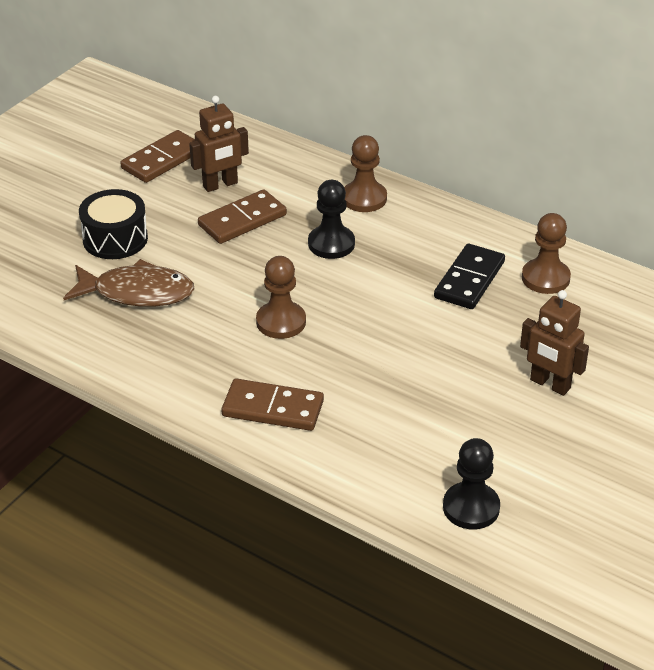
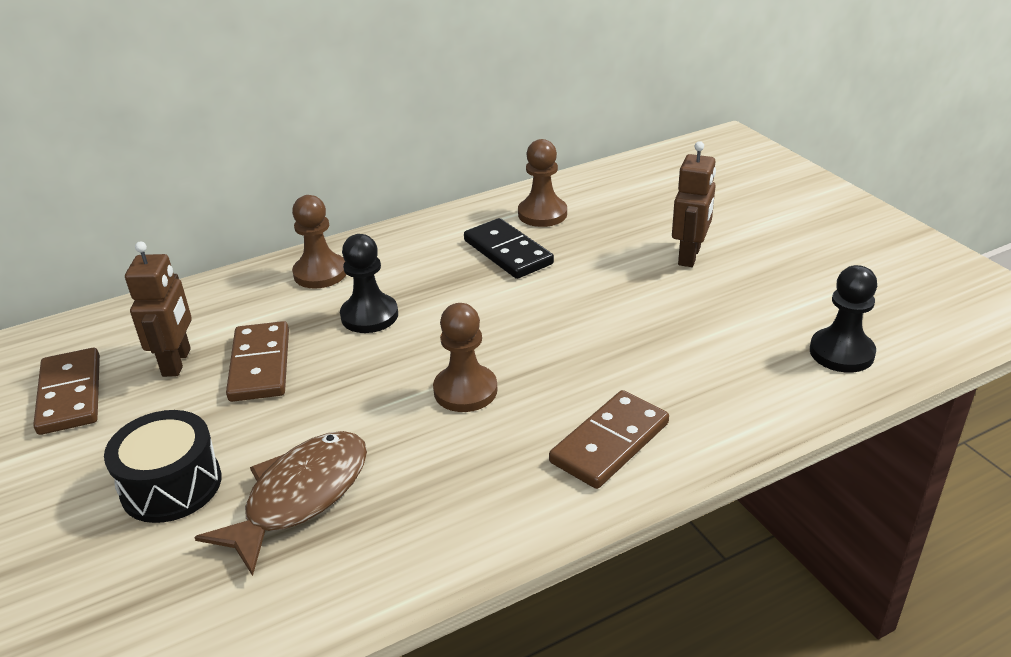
camera: 60 degrees left, 5 degrees down
brown robot [520,290,589,396] -> brown robot turned 45 degrees counterclockwise [672,141,716,267]

